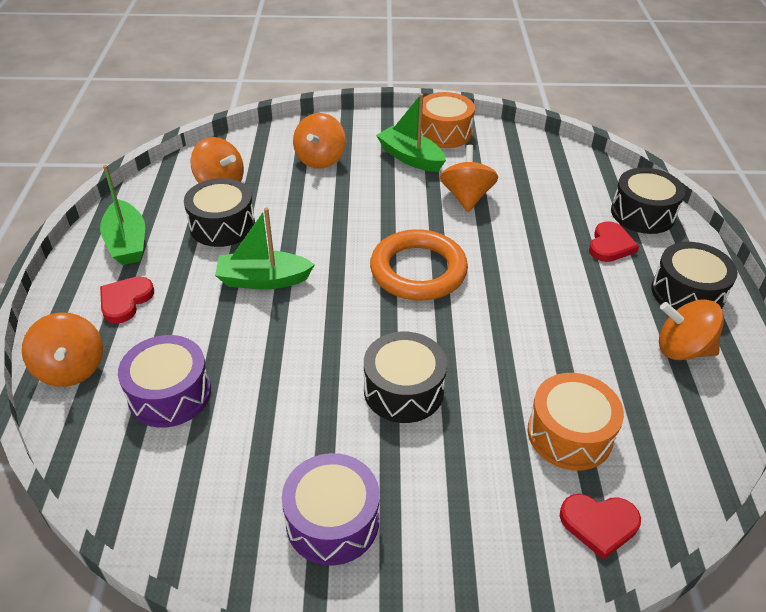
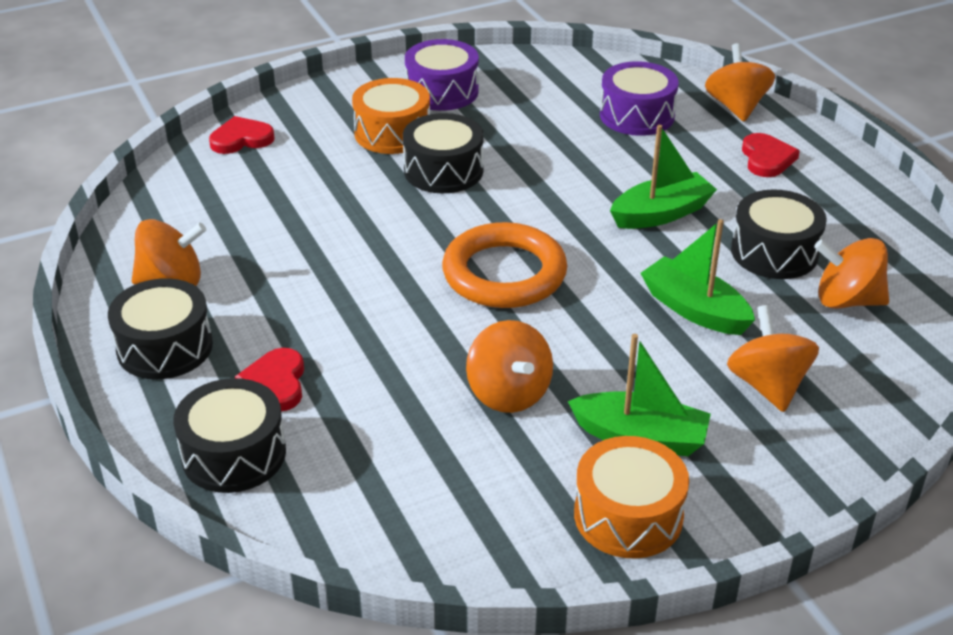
camera: 155 degrees right, 5 degrees down
orange spinning top [22,312,103,387] -> orange spinning top turned 45 degrees clockwise [705,43,775,122]
green boat [100,165,145,265] -> green boat moved to [640,219,755,335]
orange drum [528,373,624,471] -> orange drum moved to [352,78,430,154]

